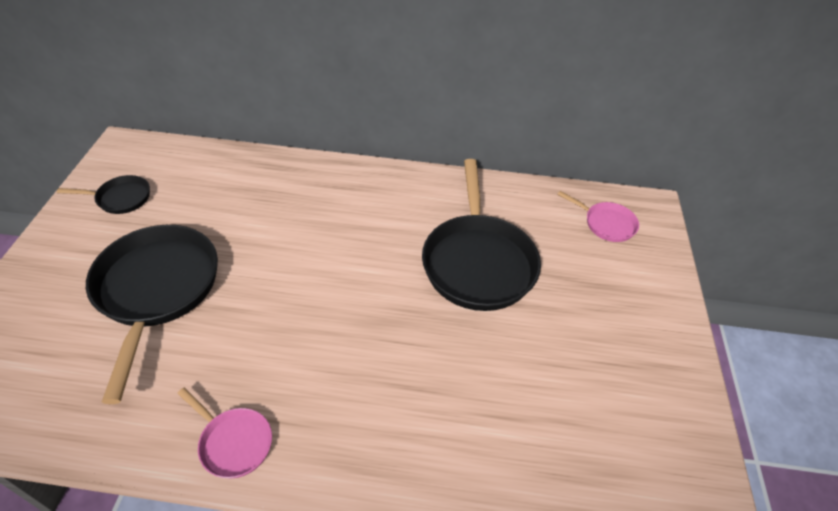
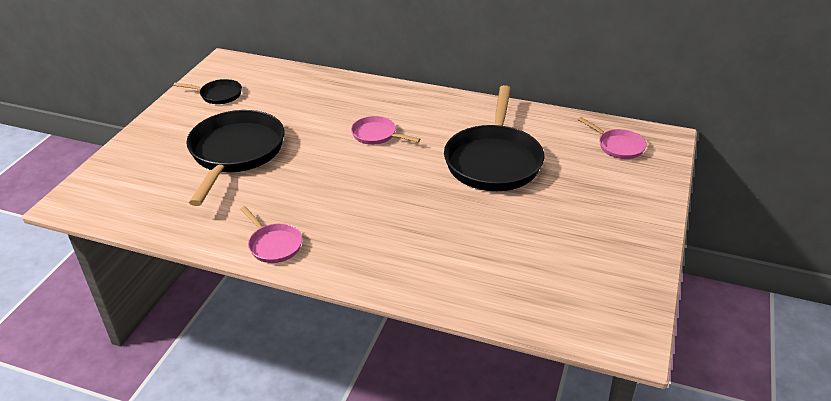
camera: 15 degrees right, 10 degrees down
none -> pink pan [351,116,420,145]

